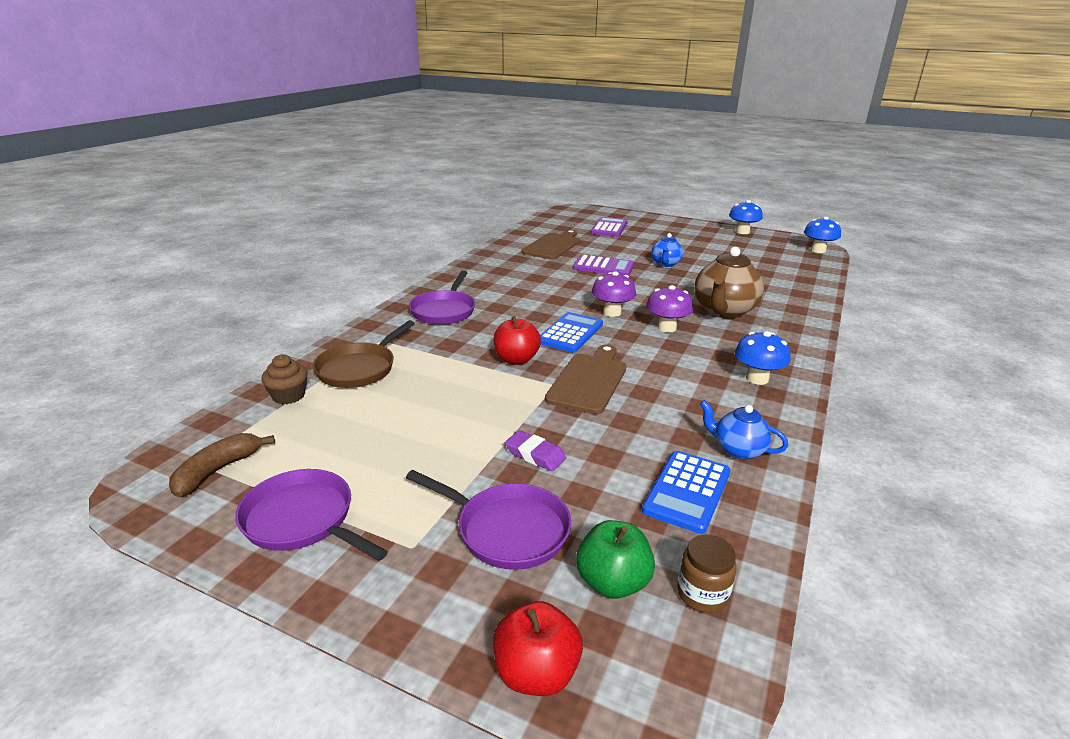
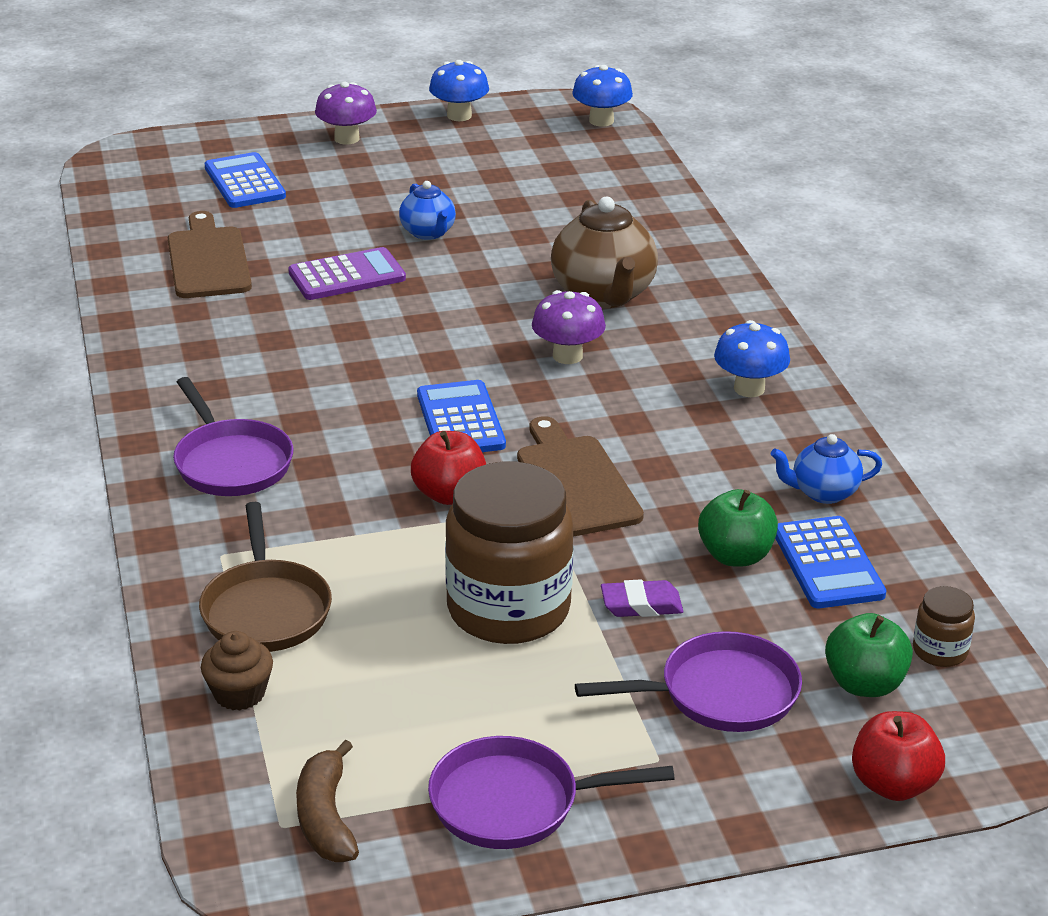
camera: 40 degrees left, 5 degrees up
purple calculator [591,217,628,237] -> blue calculator [205,152,286,208]
purple mushroom [592,271,636,317] -> purple mushroom moved to [315,82,377,145]
none -> brown jar [445,461,574,644]
none -> green apple [698,489,778,566]

